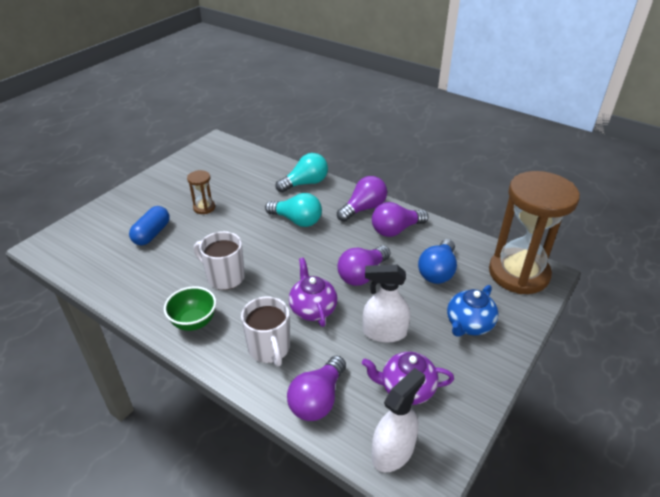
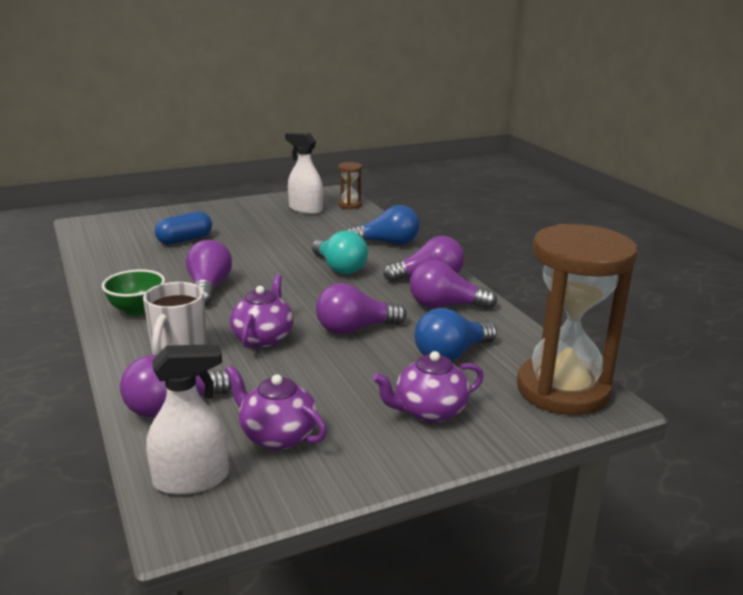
camera: 30 degrees right, 15 degrees down
brown hourglass [187,170,215,214] -> brown hourglass moved to [338,162,362,209]
white mug [194,231,245,290] -> purple light bulb [186,240,232,306]
turquoise light bulb [275,153,328,193] -> blue light bulb [347,205,420,245]
white spray bottle [363,265,410,343] -> white spray bottle moved to [285,132,323,214]
blue teapot [447,285,499,337] -> purple teapot [373,351,484,423]

